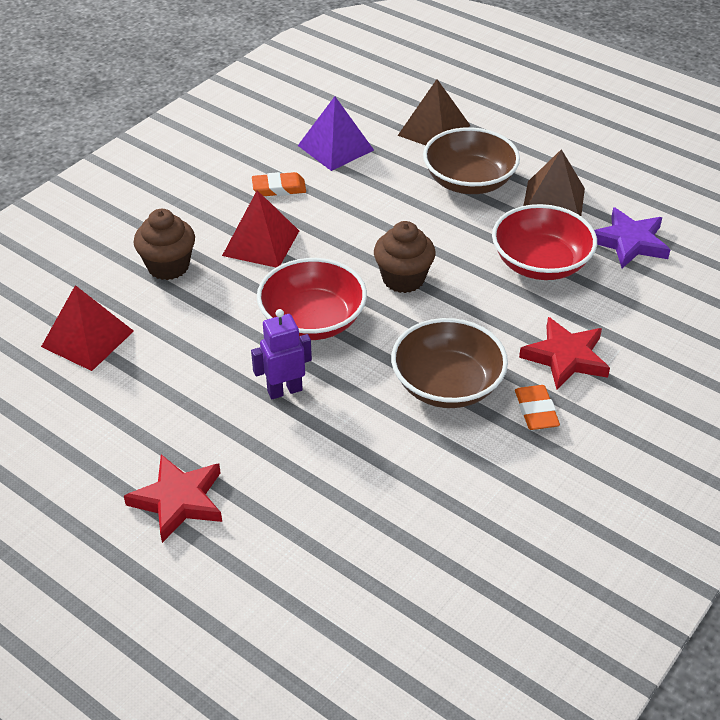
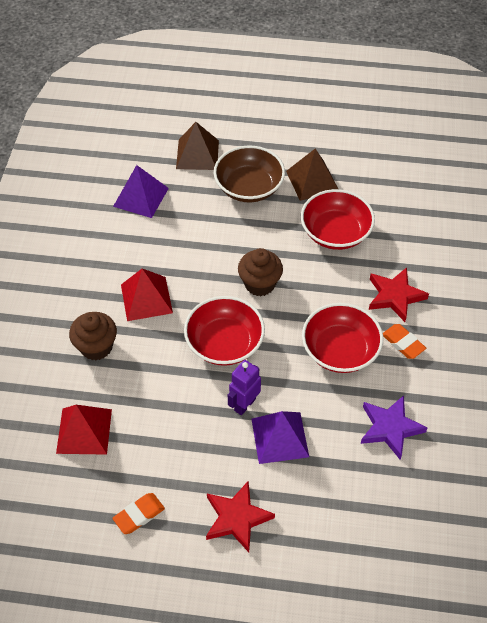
camera: 30 degrees left, 10 degrees up
orange eraser [252,172,306,196] -> orange eraser moved to [112,493,165,534]
brown bowl [391,318,508,408] -> red bowl [302,303,383,373]
purple star [594,207,671,268] -> purple star moved to [361,395,428,460]
none -> purple pyramid [251,411,309,464]

